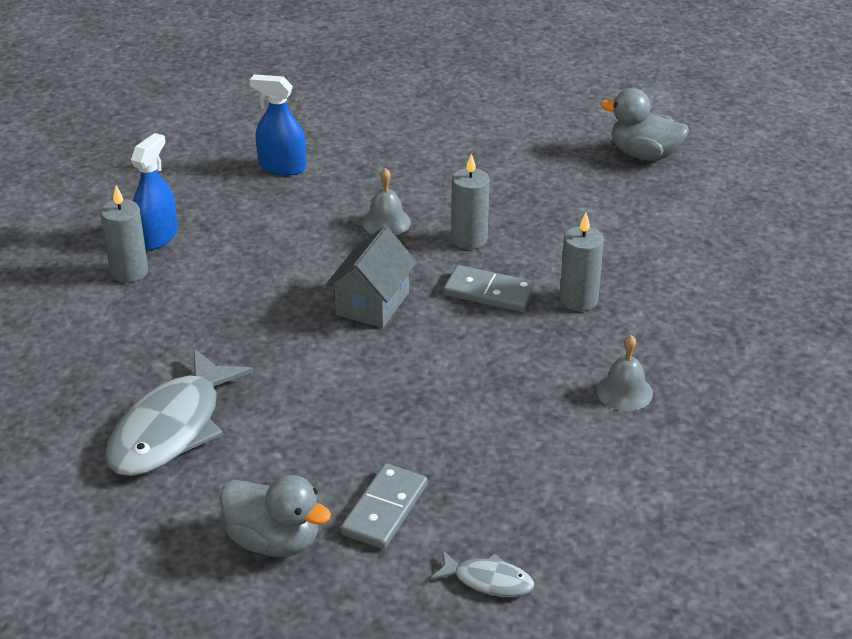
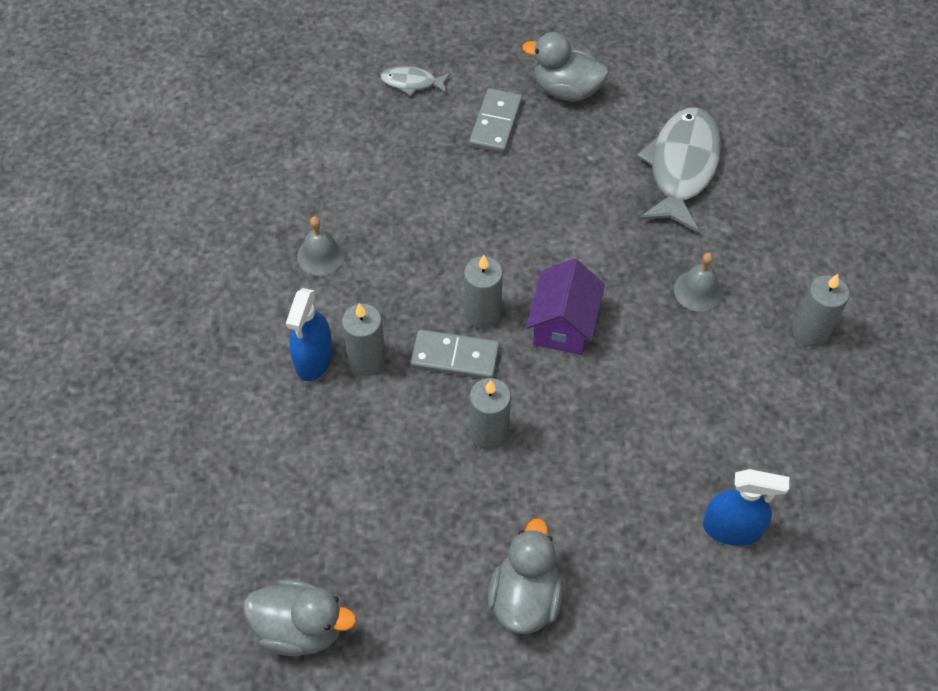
camera: 170 degrees right, 20 degrees up
blue spray bottle [131,133,177,250] -> blue spray bottle moved to [286,288,333,381]
grey house [326,226,417,328] -> purple house [526,258,605,355]
grey bell [362,168,411,235] -> grey bell moved to [674,253,723,312]
none -> grey candle [464,255,503,329]
none -> grey duck [488,518,563,634]

